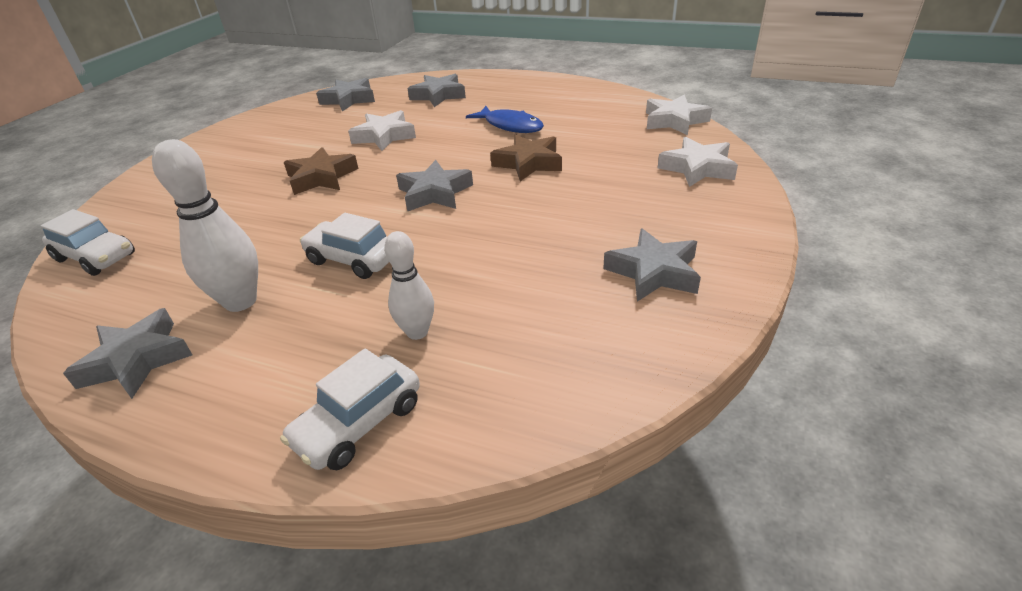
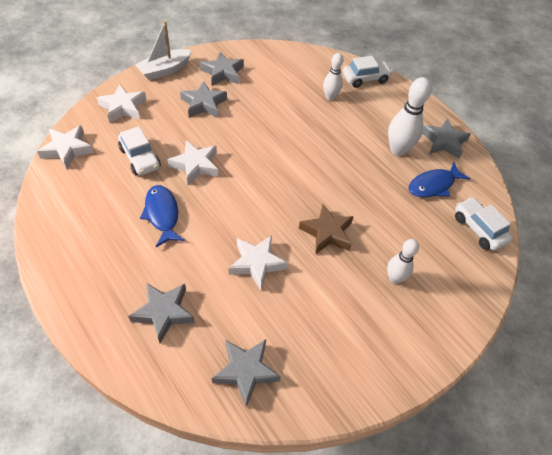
camera: 155 degrees left, 15 degrees up
white car [300,213,389,279] -> white car moved to [118,126,161,175]
grey star [396,160,473,212] -> grey star moved to [180,81,227,118]
brown star [490,134,562,181] -> white star [167,140,218,185]
none -> white boat [135,21,192,80]
none -> white bowling pin [387,239,419,284]
none -> blue fish [409,162,471,197]

